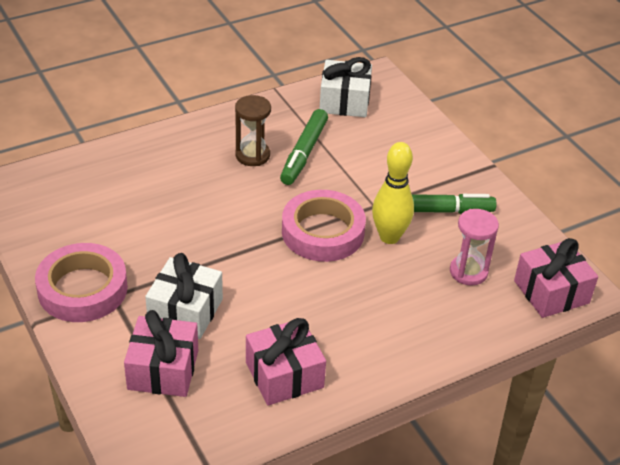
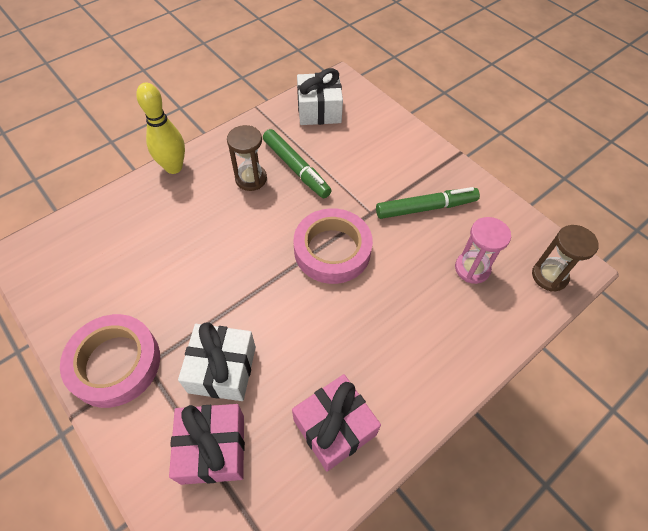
camera: 10 degrees left, 15 degrees up
green marker [280,109,328,185] -> green marker turned 45 degrees counterclockwise [263,129,332,198]
yellow bowling pin [372,142,414,244] -> yellow bowling pin moved to [136,83,185,174]
pink gift [514,238,598,318] -> brown hourglass [532,225,599,292]

